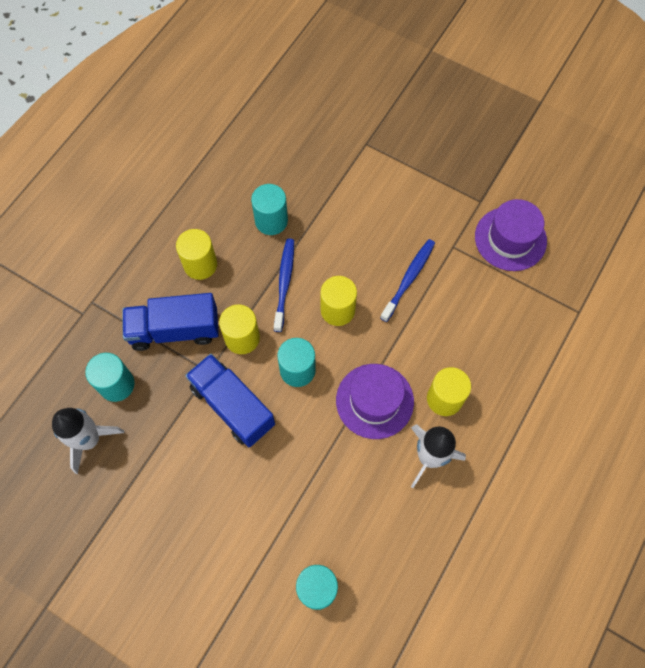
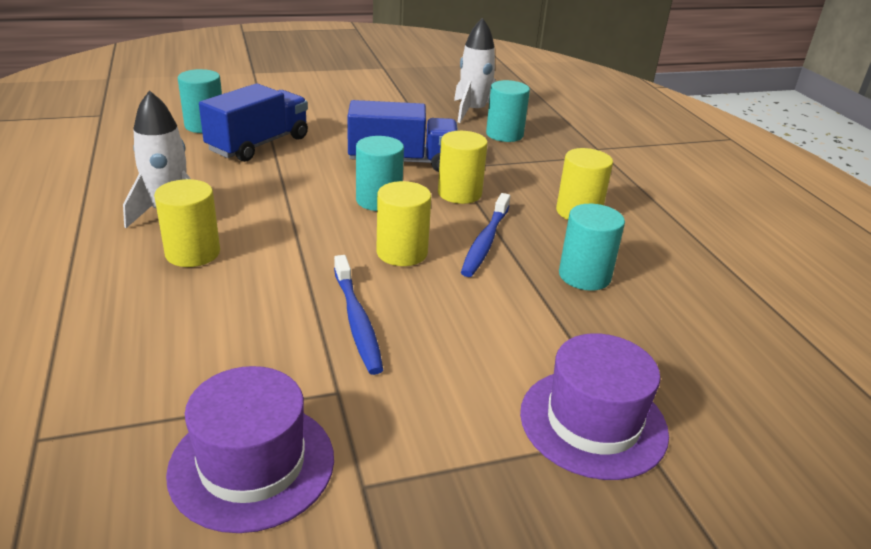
camera: 130 degrees right, 35 degrees down
blue truck [122,293,219,351] -> blue truck moved to [199,83,308,162]
blue toothbrush [274,239,294,332] -> blue toothbrush turned 60 degrees clockwise [461,193,510,277]
purple hat [336,364,414,439] -> purple hat moved to [520,333,669,480]

